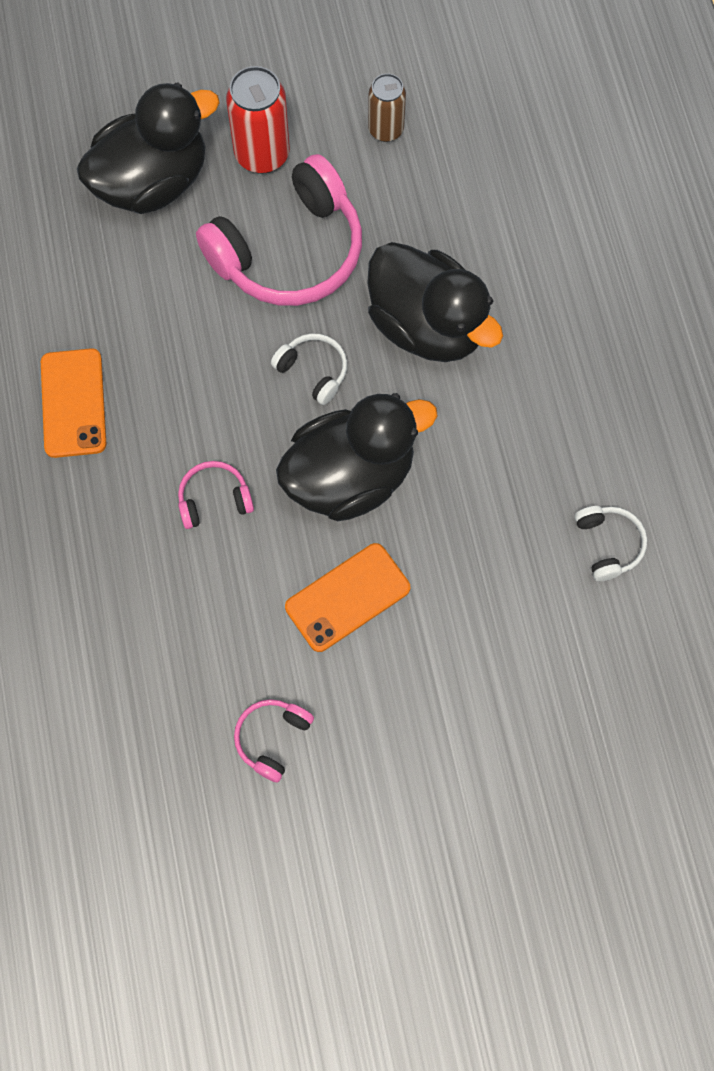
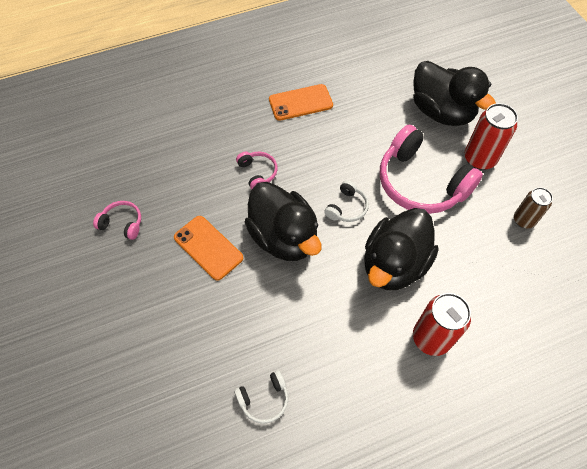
camera: 80 degrees right, 10 degrees down
none -> red can [413,293,471,356]

